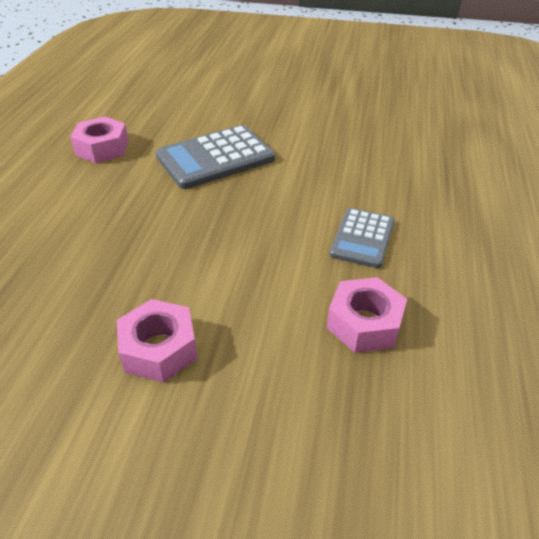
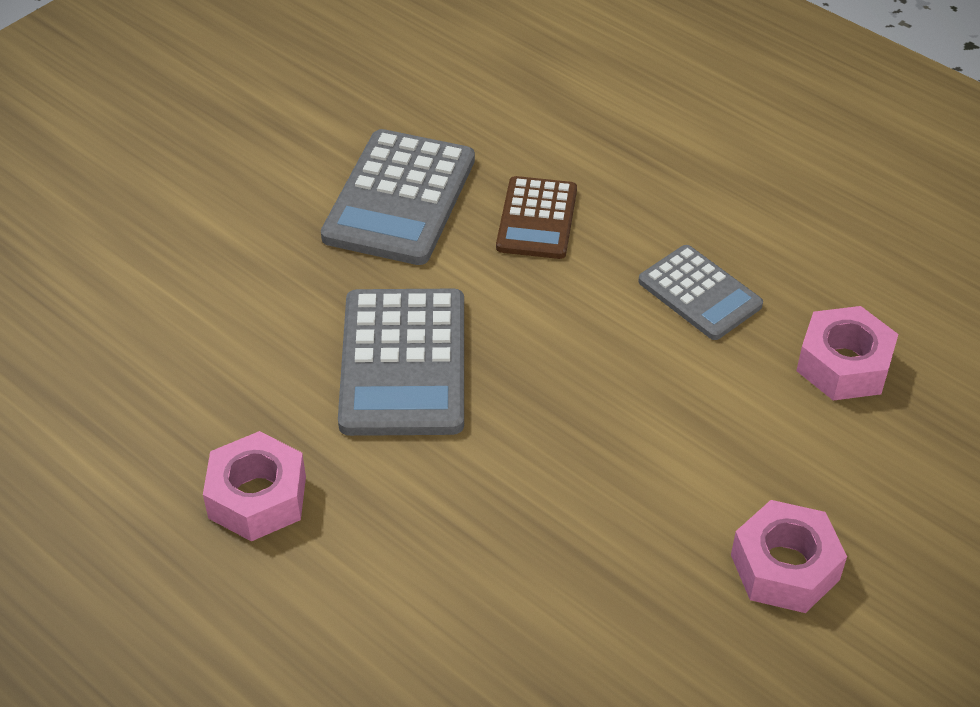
camera: 60 degrees left, 5 degrees up
none -> grey calculator [321,129,475,265]
none -> brown calculator [496,176,577,259]

